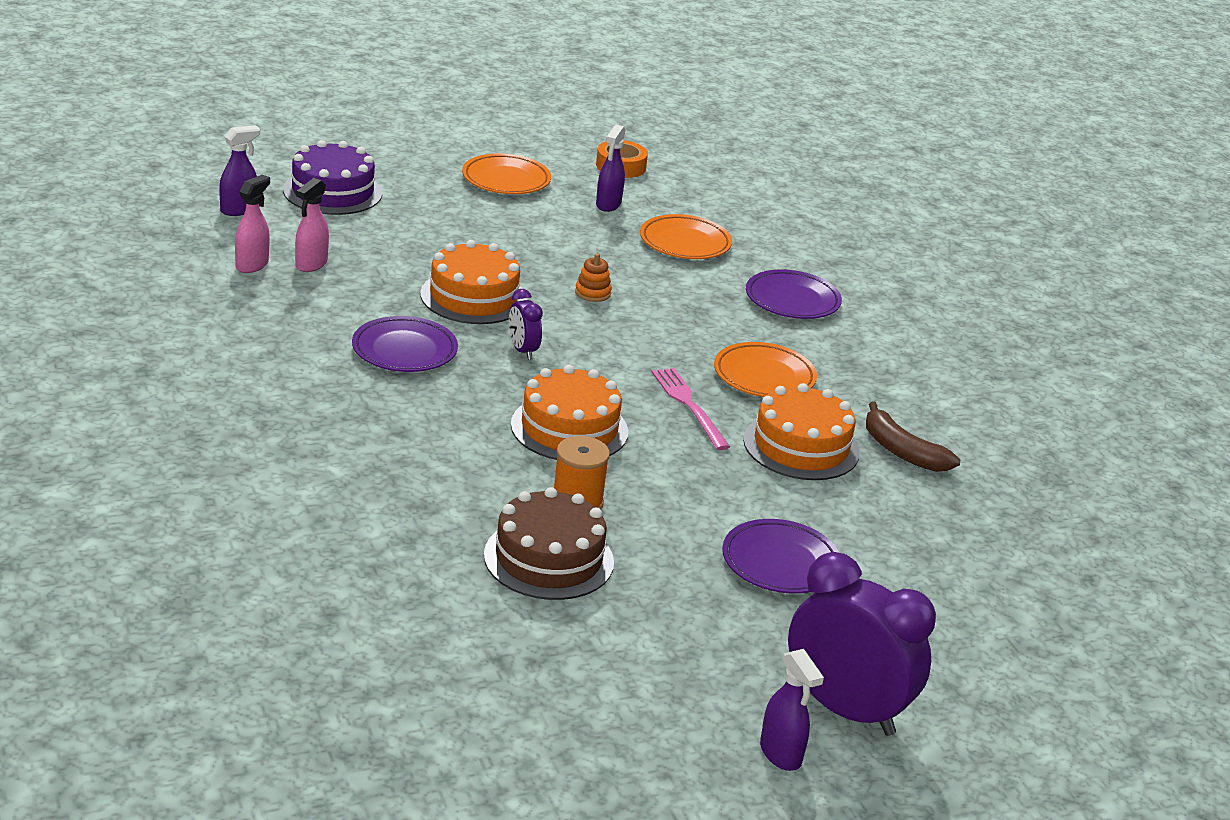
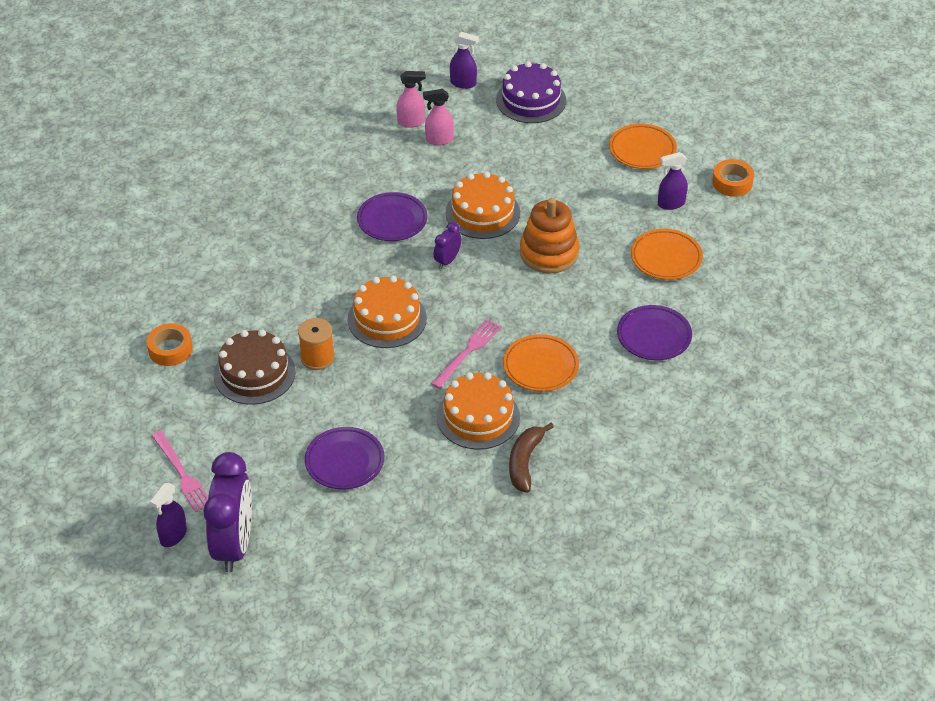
camera: 60 degrees right, 15 degrees up
orange stacking toy [575,253,612,302] -> orange stacking toy [520,198,579,274], size x2.23
none -> orange tape [147,323,193,366]
none -> pink fork [152,431,208,512]

